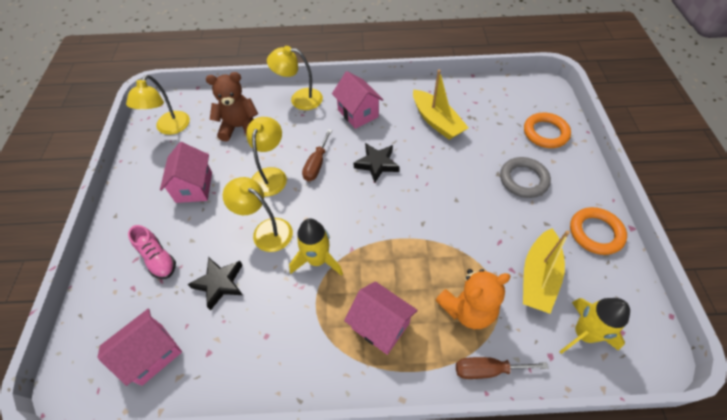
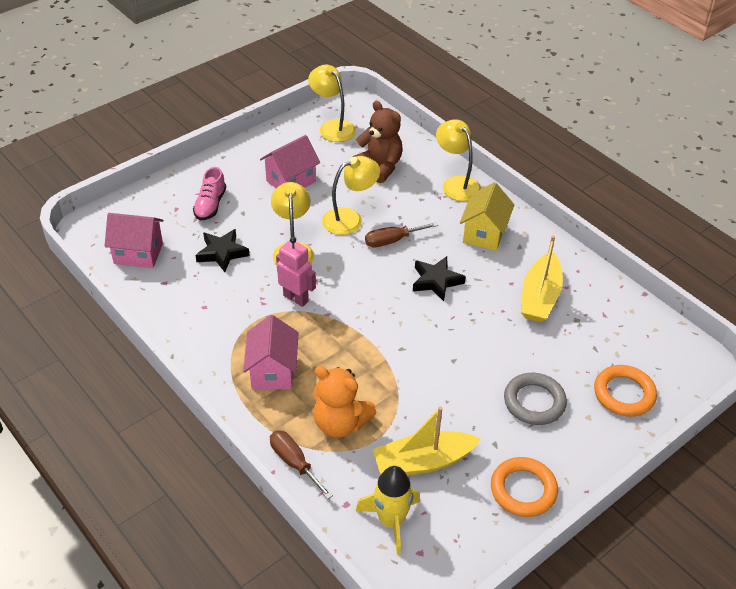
camera: 50 degrees right, 10 degrees down
yellow lamp [126,75,190,135] -> yellow lamp turned 75 degrees clockwise [308,65,356,142]
yellow rocket [289,218,343,276] -> pink robot [276,237,316,307]
pink house [332,71,384,129] -> yellow house [460,182,514,251]

